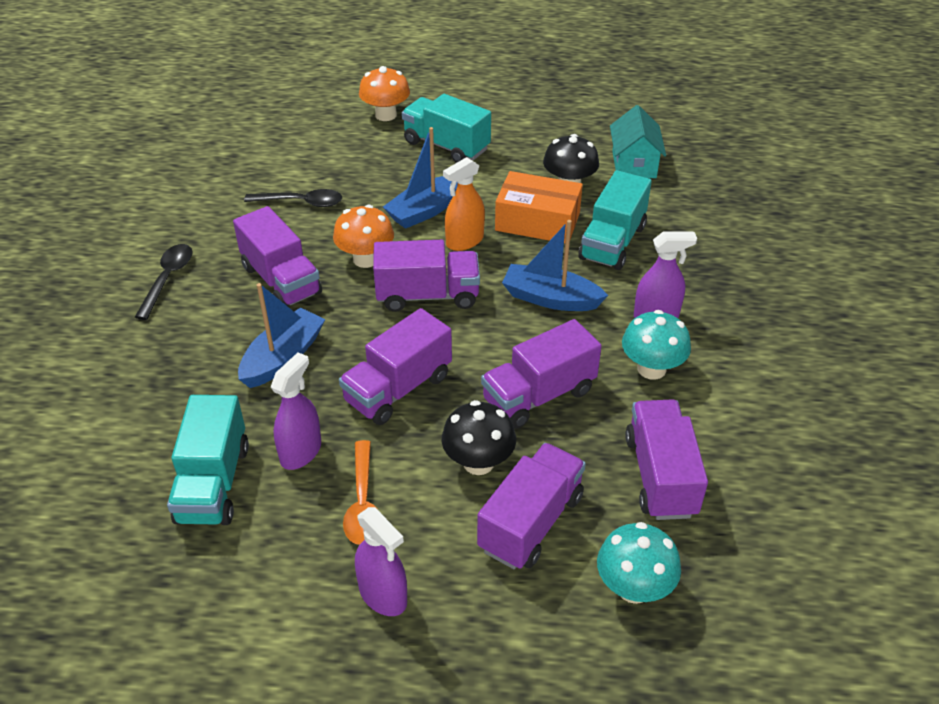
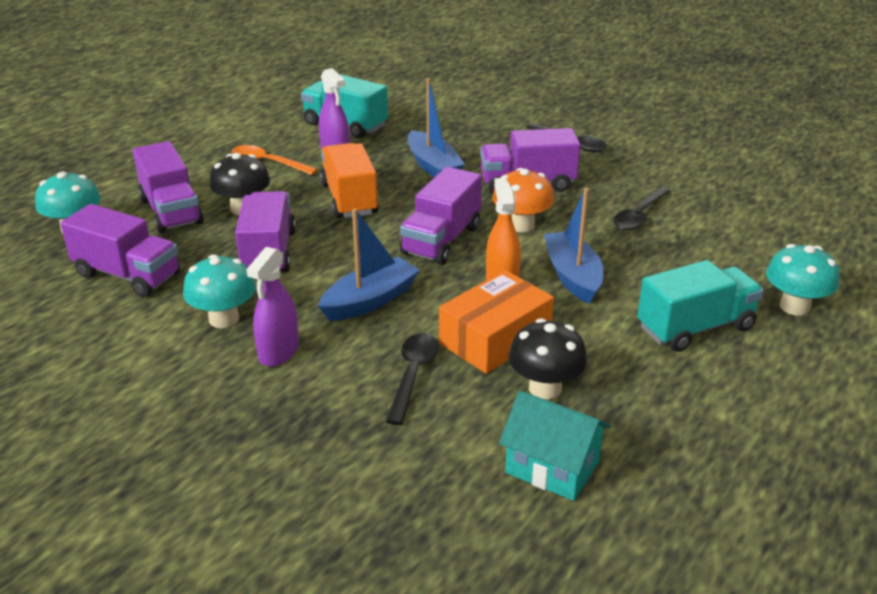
camera: 120 degrees right, 10 degrees down
purple truck [339,308,452,425] -> orange truck [320,143,379,218]
purple spray bottle [355,507,407,616] -> none
orange mushroom [359,66,410,121] -> turquoise mushroom [766,244,840,316]
turquoise truck [578,170,652,270] -> black spoon [386,333,439,425]

